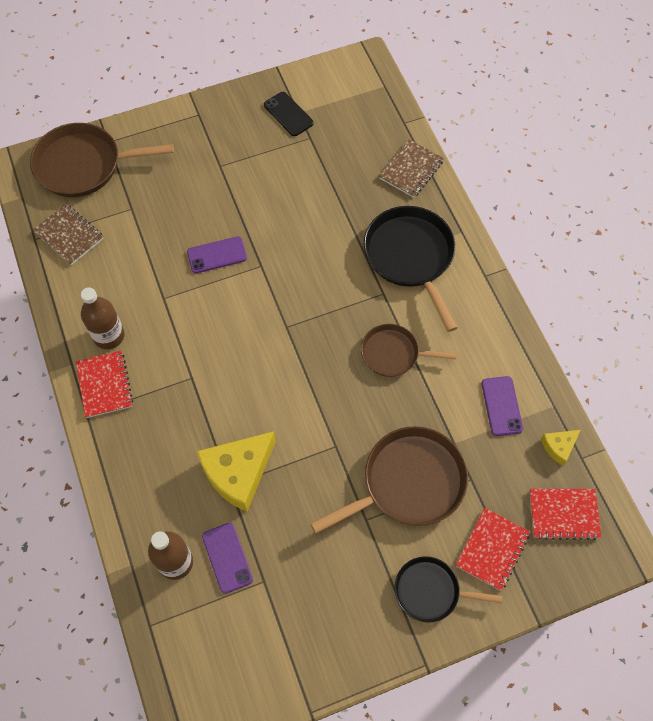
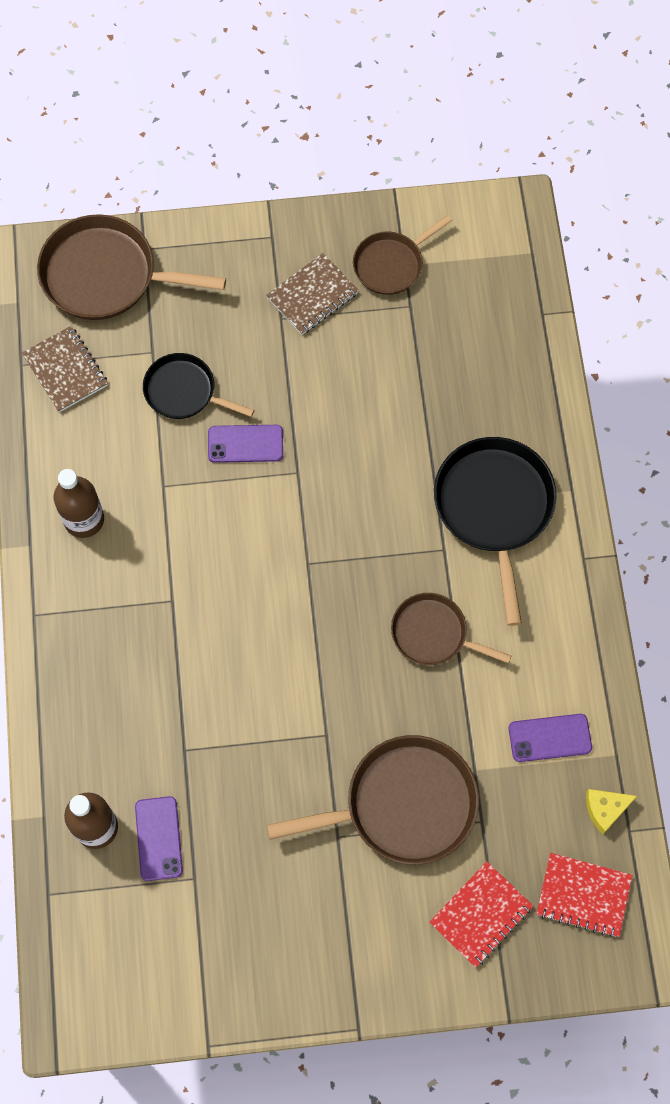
camera: 15 degrees right, 5 degrees up
red notebook [76,351,133,418] -> none
yellow cheese [197,431,276,512] -> none
black phone [264,92,314,136] -> brown pan [353,215,452,295]
brown notebook [379,139,444,198] -> brown notebook moved to [266,253,359,335]
black pan [395,556,502,623] -> black pan moved to [143,353,254,419]
purple phone [481,376,523,436] -> purple phone turned 75 degrees clockwise [509,714,592,762]

